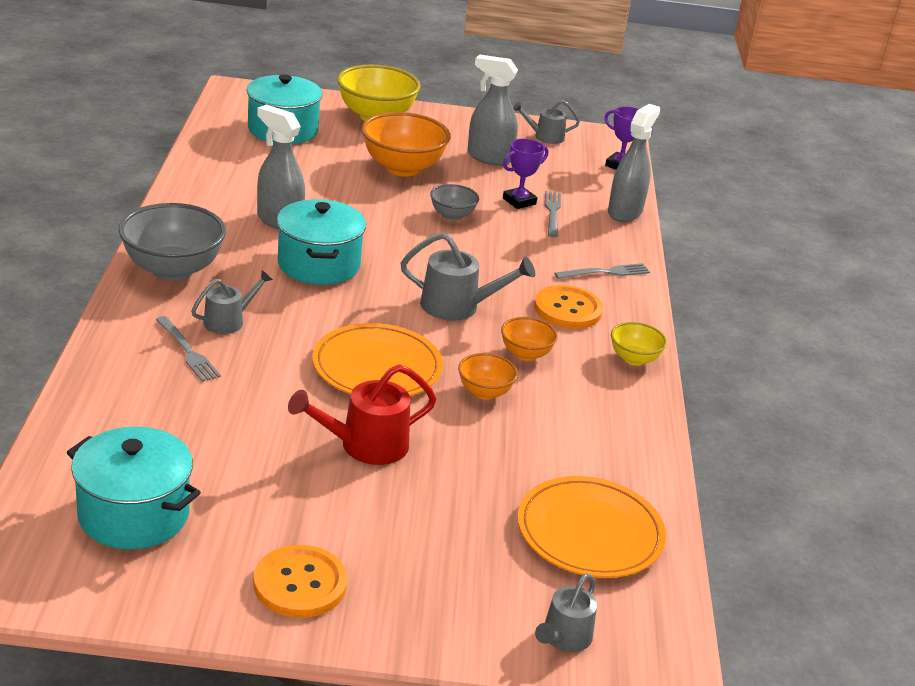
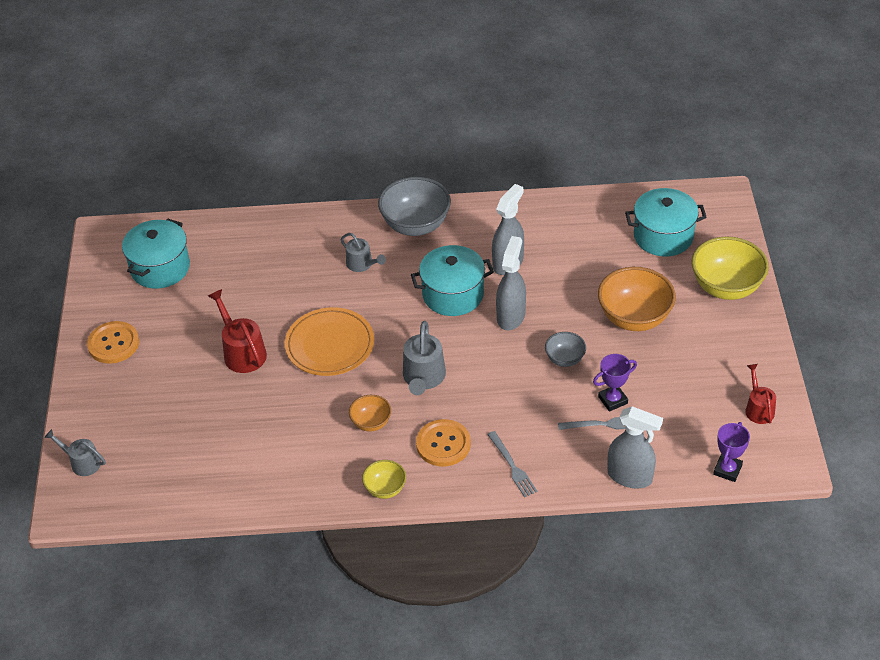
camera: 90 degrees right, 15 degrees up
grey fork [156,316,221,382] -> none
orange bowl [458,353,518,400] -> none
grey spray bottle [467,55,518,166] -> grey spray bottle moved to [496,236,526,330]
purple trophy [503,139,548,209] -> purple trophy turned 75 degrees counterclockwise [593,354,637,412]
grey watering can [513,100,580,144] -> red watering can [746,364,776,424]
orange plate [517,476,666,578] -> none

